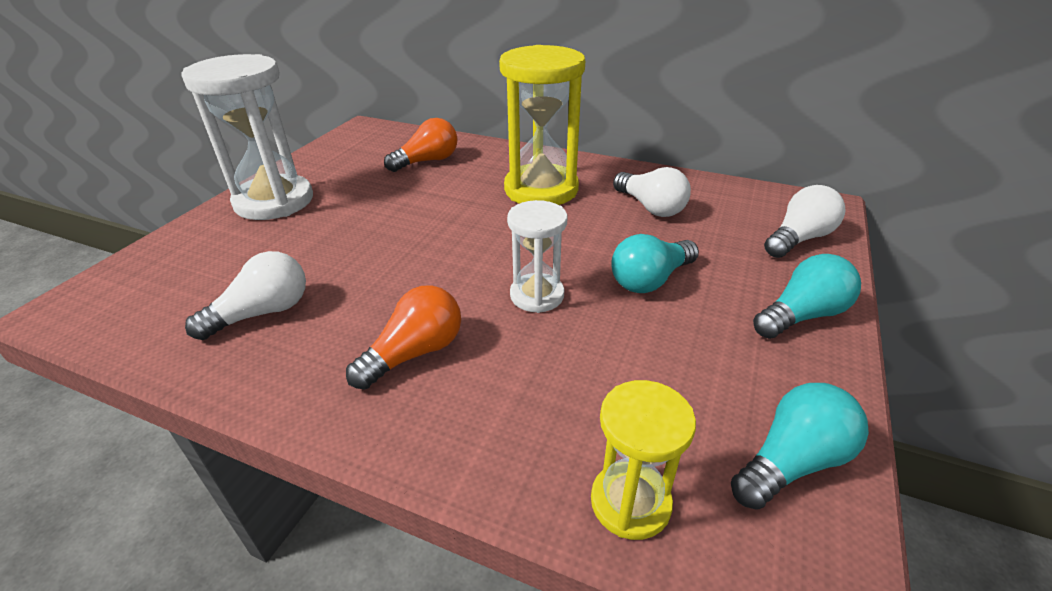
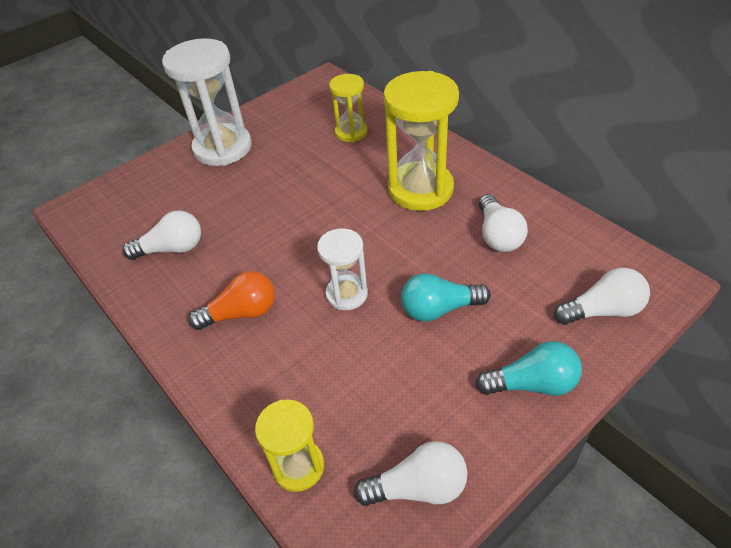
camera: 30 degrees right, 10 degrees up
orange light bulb [384,118,457,172] -> yellow hourglass [329,74,367,142]
turquoise light bulb [731,383,869,510] -> white light bulb [354,441,468,506]

